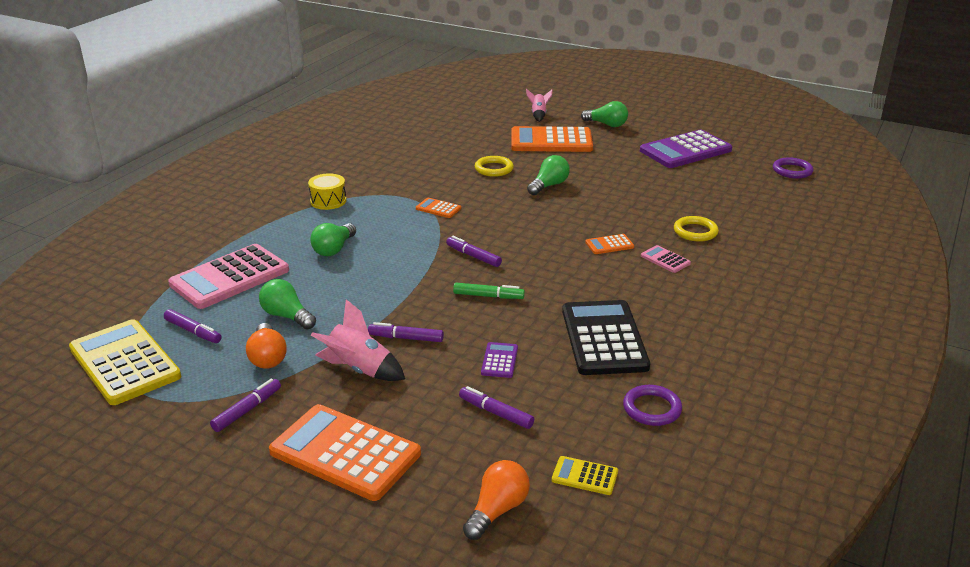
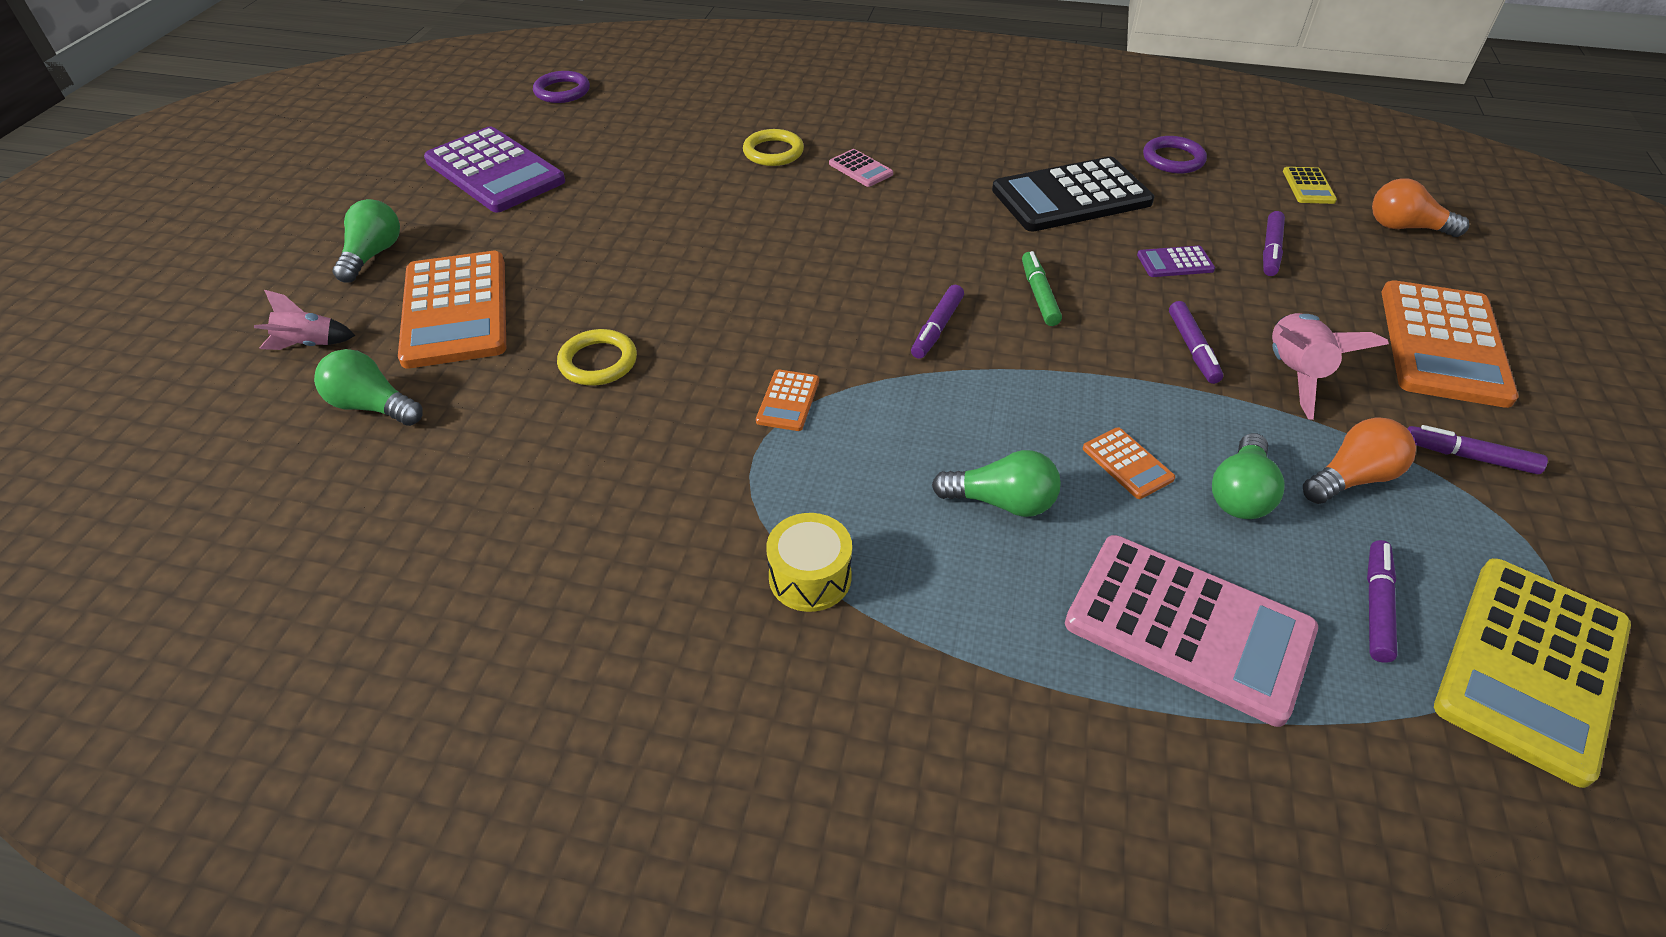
camera: 105 degrees left, 15 degrees up
green light bulb [527,155,570,195] -> green light bulb moved to [314,349,422,426]
orange calculator [585,234,634,254] -> orange calculator moved to [1083,427,1175,499]
pink calculator [641,245,691,273] -> pink calculator turned 75 degrees counterclockwise [829,149,893,187]

